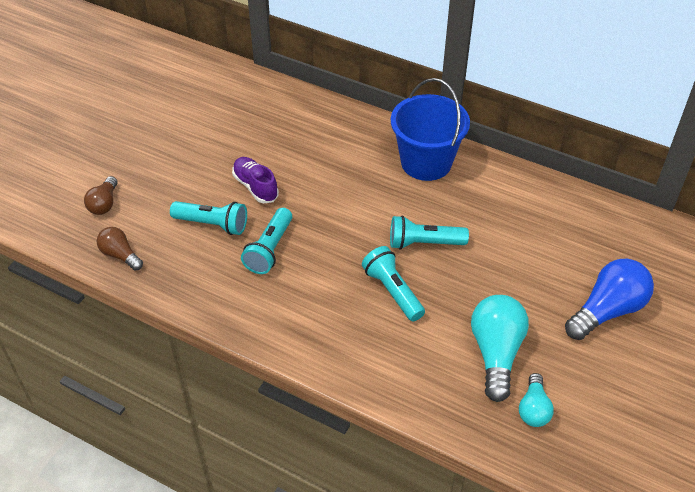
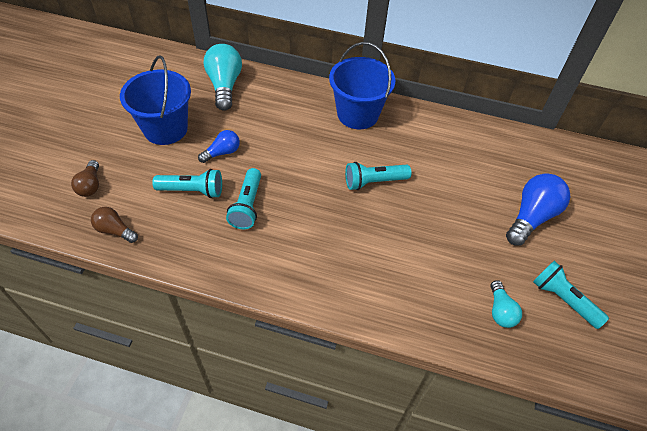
camera: 15 degrees left, 5 degrees up
purple shoe [232,157,279,203] -> blue light bulb [198,130,240,163]
turquoise flashlight [362,246,425,321] -> turquoise flashlight moved to [533,261,609,329]
turquoise light bulb [471,295,529,402] -> turquoise light bulb moved to [204,44,242,111]
none -> blue bucket [120,56,191,145]

